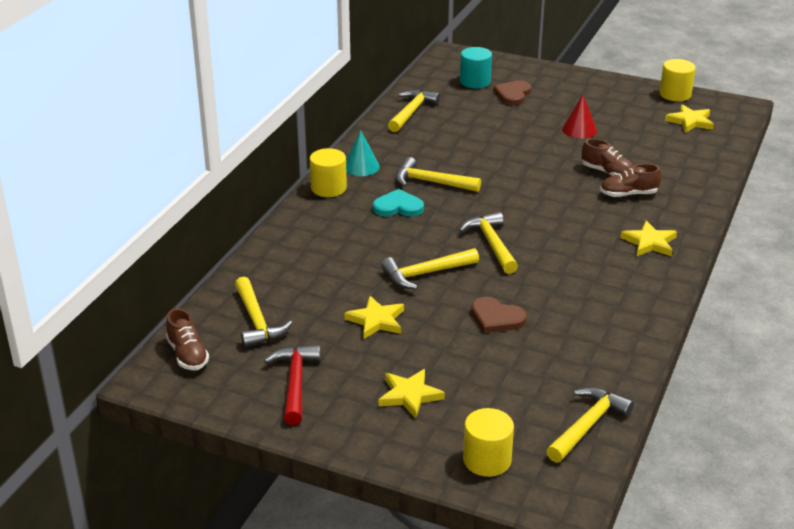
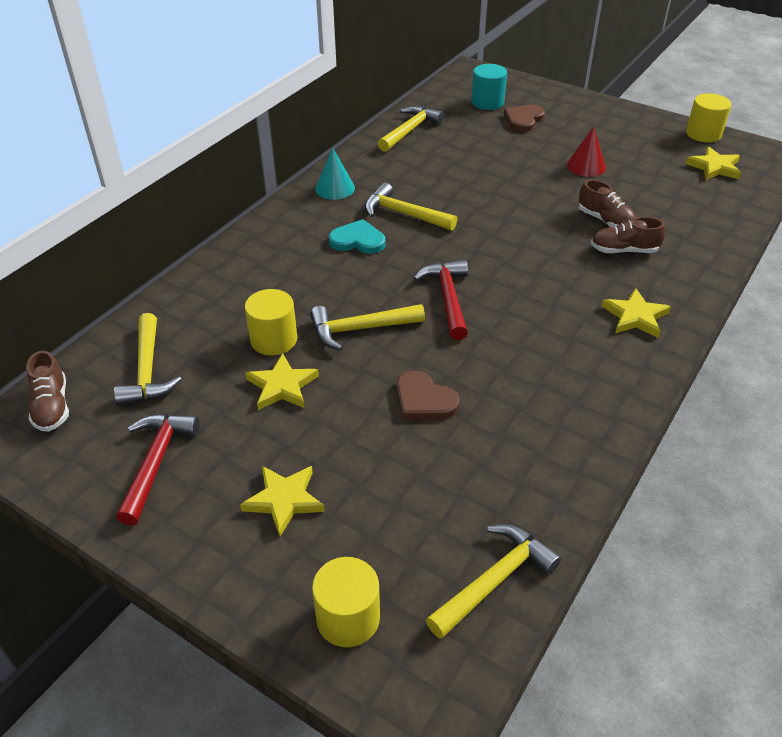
camera: 10 degrees right, 10 degrees up
yellow cylinder [310,148,347,197] -> yellow cylinder moved to [245,289,297,355]
yellow hammer [459,212,518,274] -> red hammer [413,260,468,340]

